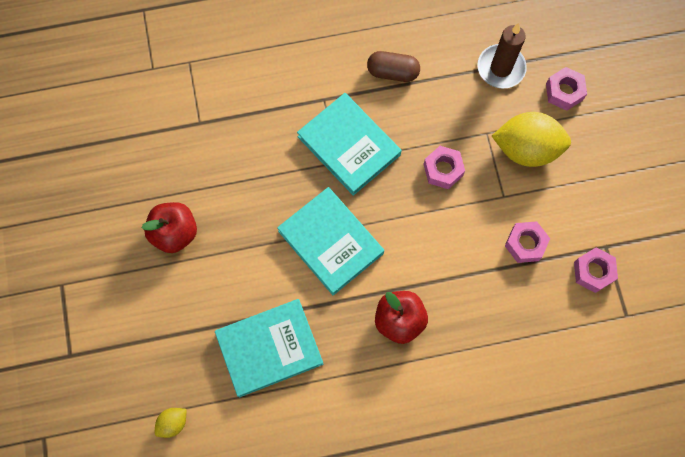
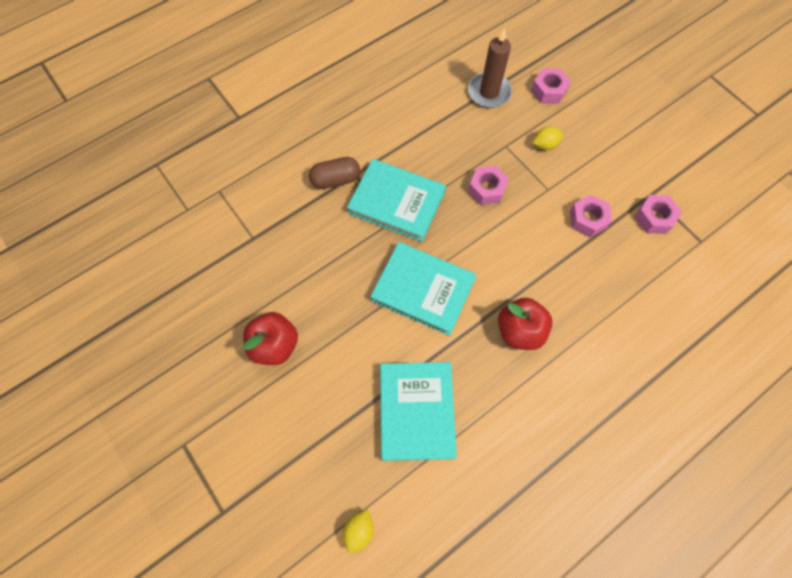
camera: 25 degrees left, 5 degrees down
turquoise book [215,299,323,397] -> turquoise book turned 45 degrees counterclockwise [380,362,457,461]
brown capsule [367,51,420,82] -> brown capsule moved to [309,157,360,189]
yellow lemon [492,112,571,167] -> yellow lemon [533,126,563,150], size x0.46

